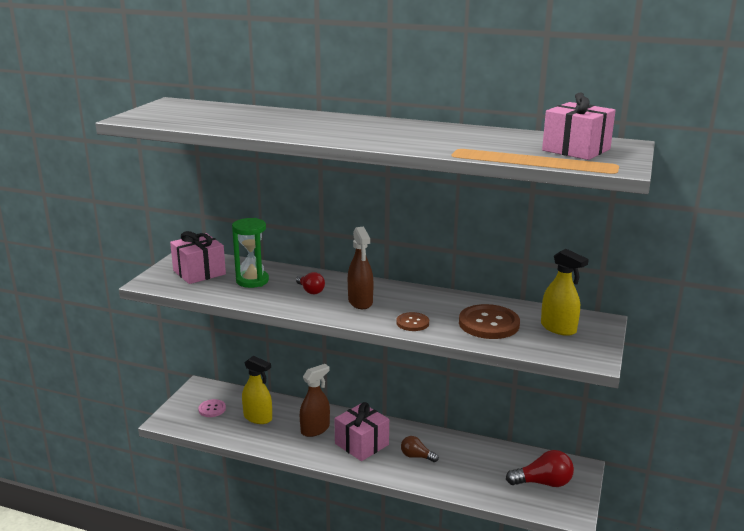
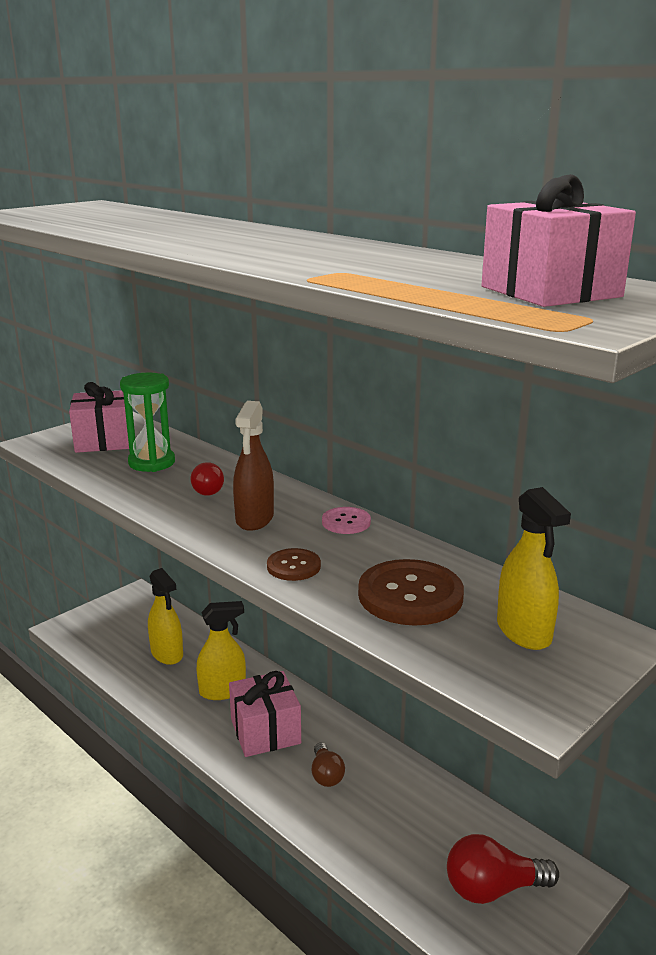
camera: 25 degrees right, 0 degrees up
pink button [198,399,226,417] -> pink button moved to [322,507,371,534]
brown spray bottle [300,364,330,437] -> yellow spray bottle [197,601,246,700]
brown light bulb [401,436,439,462] -> brown light bulb turned 150 degrees counterclockwise [311,743,345,787]
red light bulb [506,450,574,487] -> red light bulb turned 150 degrees clockwise [447,834,559,904]

